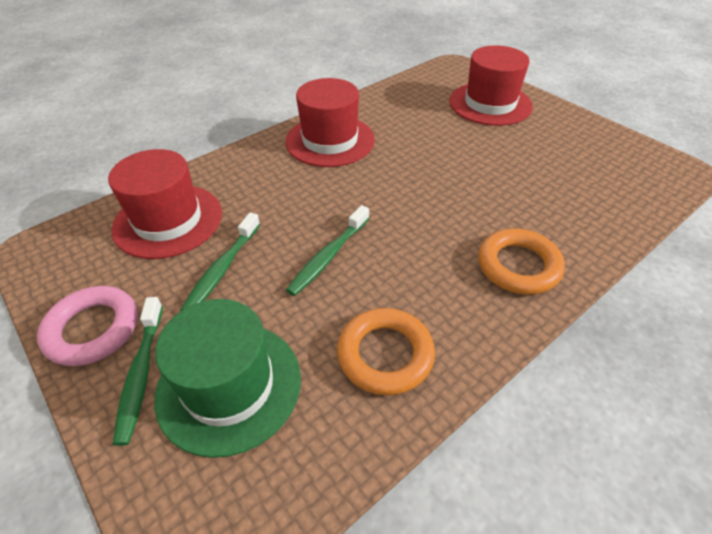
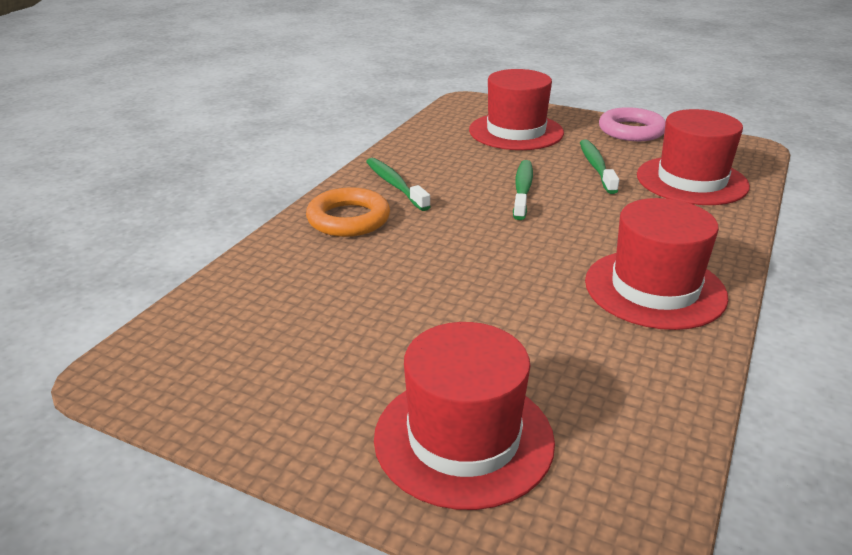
camera: 155 degrees right, 15 degrees down
green toothbrush [113,297,163,446] -> green toothbrush moved to [366,158,431,211]
green hat [154,299,301,458] -> red hat [469,69,564,150]
orange ring [337,308,435,396] -> none

